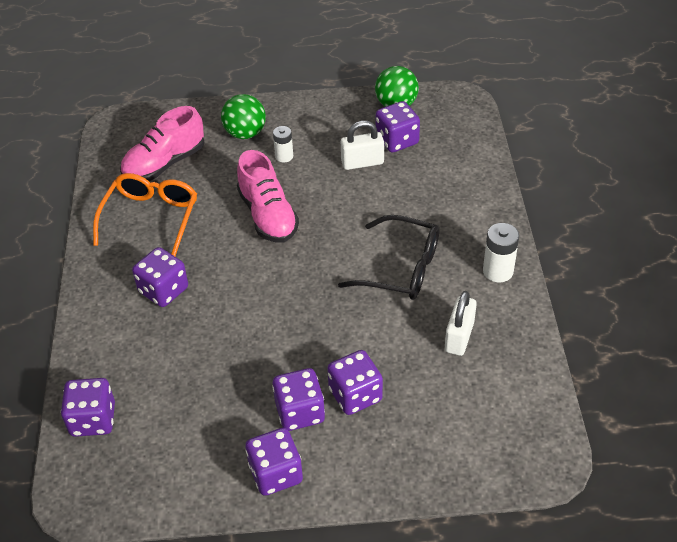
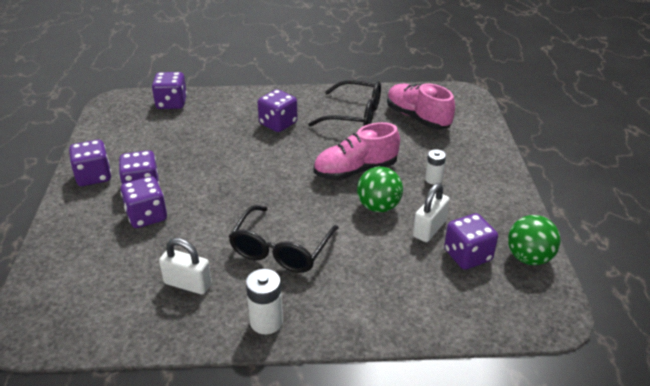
camera: 90 degrees right, 10 degrees down
orange glasses [93,173,197,256] -> black glasses [308,80,381,127]
green ball [221,94,266,139] -> green ball moved to [357,167,403,212]
white padlock [341,121,384,170] -> white padlock turned 45 degrees clockwise [413,183,450,242]

